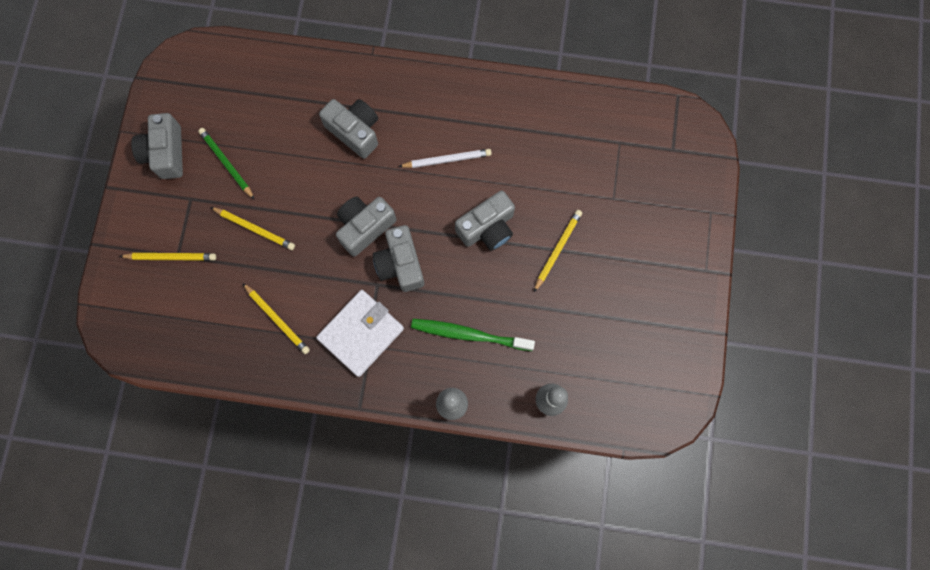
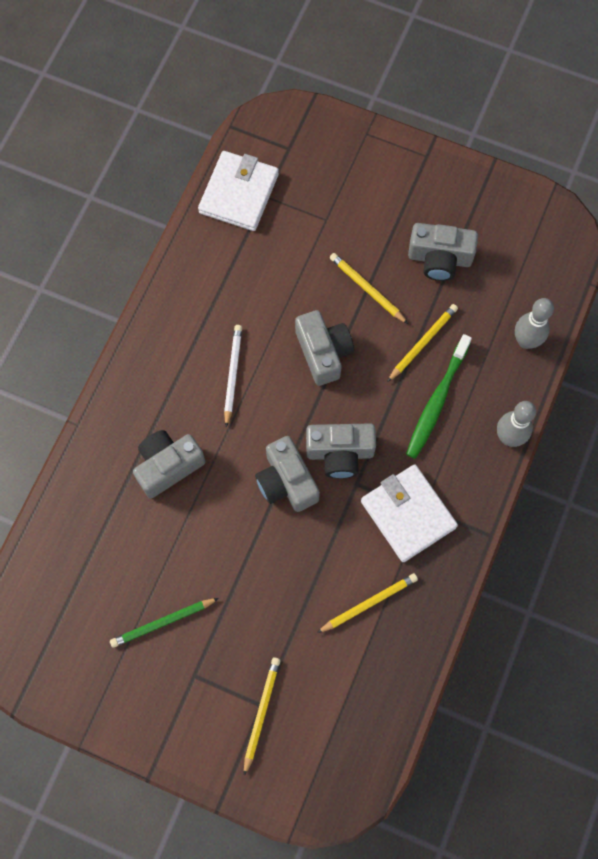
camera: 75 degrees left, 5 degrees down
grey camera [131,113,183,179] -> grey camera moved to [408,223,478,281]
yellow pencil [210,207,295,250] -> yellow pencil moved to [387,304,458,382]
none -> white wallet [198,151,279,231]

